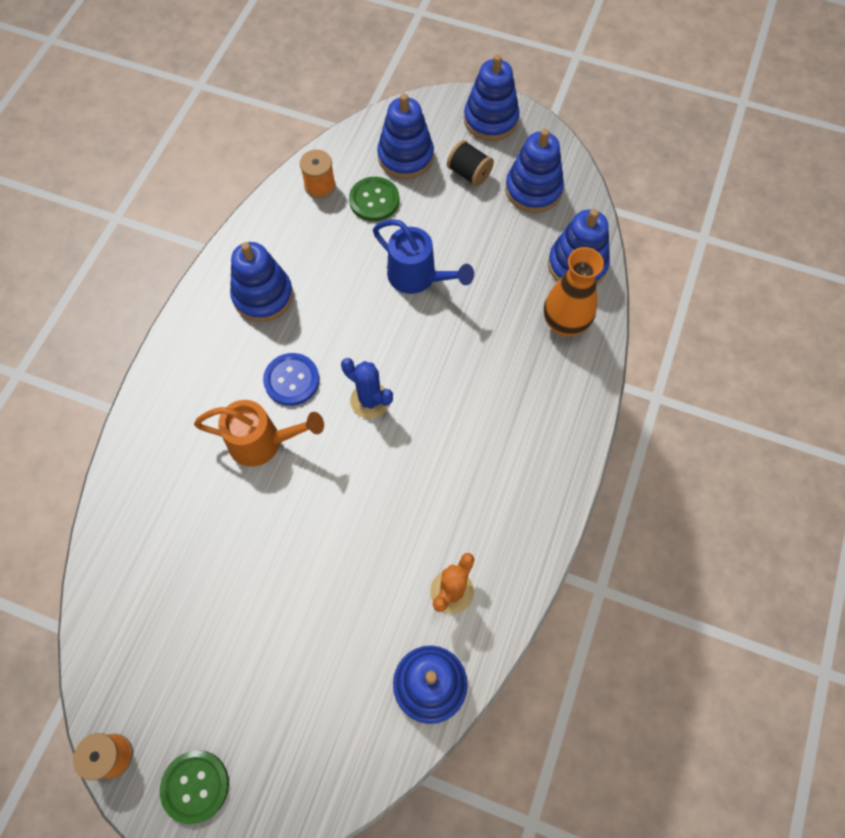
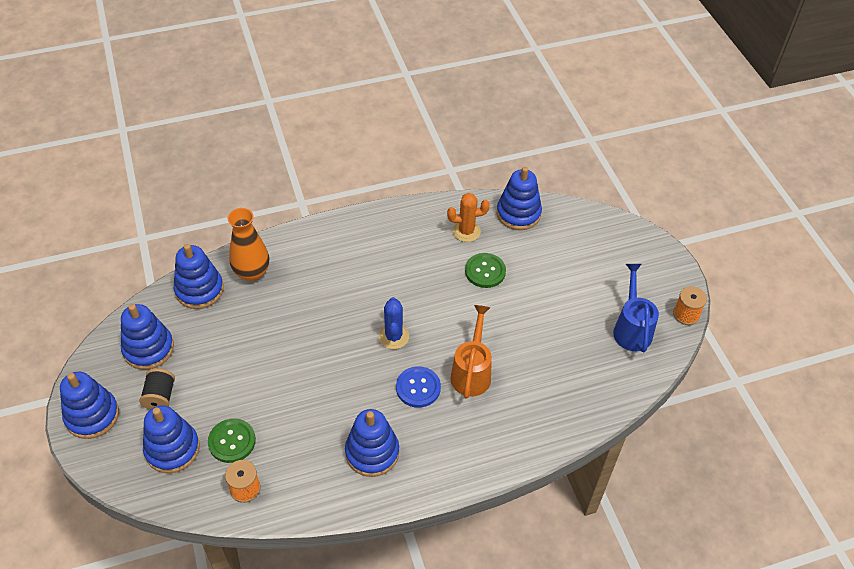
camera: 130 degrees left, 15 degrees down
green button [160,750,229,824] -> green button moved to [465,253,506,288]
orange watering can [194,400,324,467] -> orange watering can turned 45 degrees clockwise [450,305,492,399]
blue watering can [373,219,474,294] -> blue watering can moved to [613,264,659,352]

